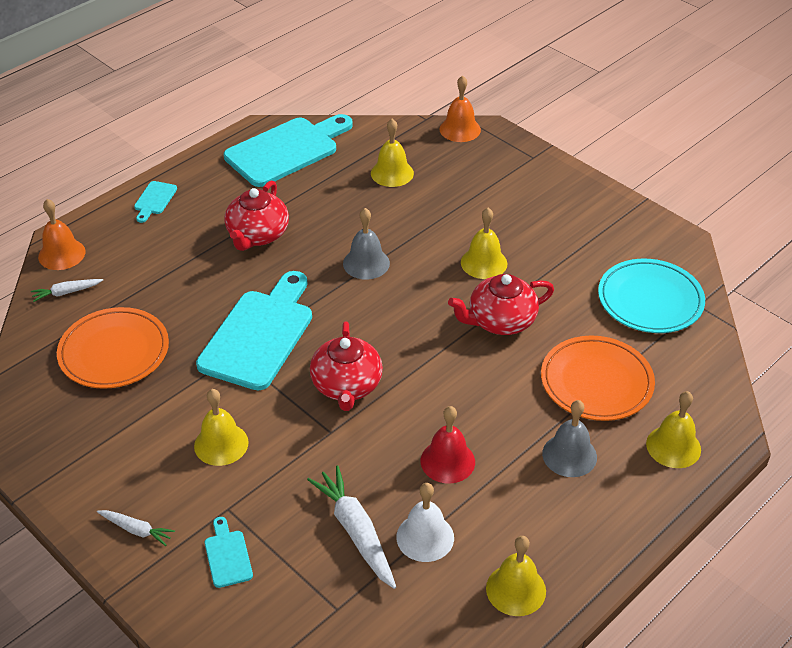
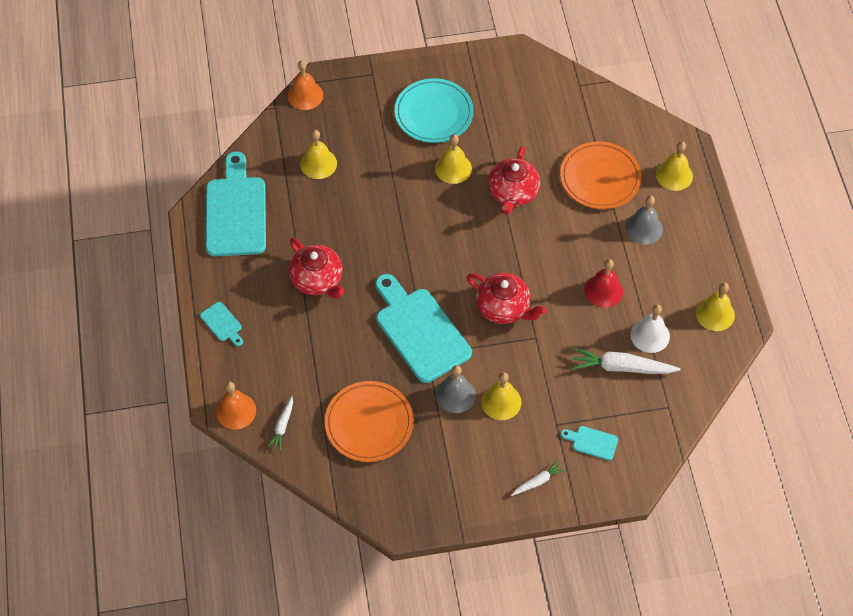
camera: 55 degrees left, 15 degrees up
grey bell [343,208,390,280] -> grey bell moved to [436,365,476,413]
turquoise plate [598,259,705,333] -> turquoise plate moved to [395,78,474,143]

